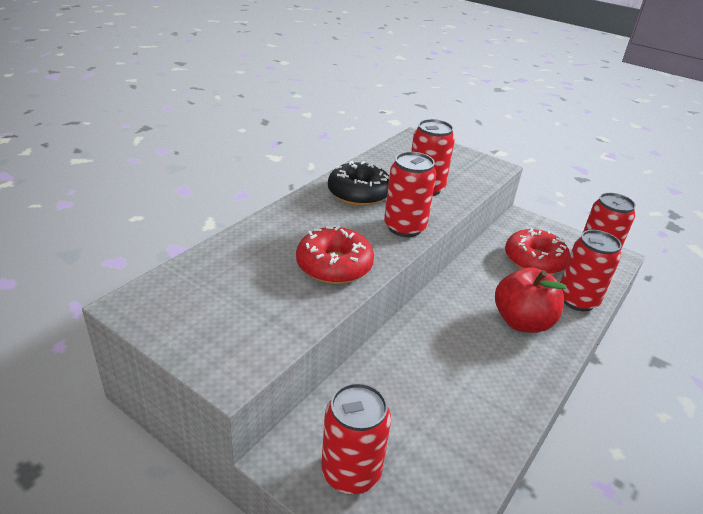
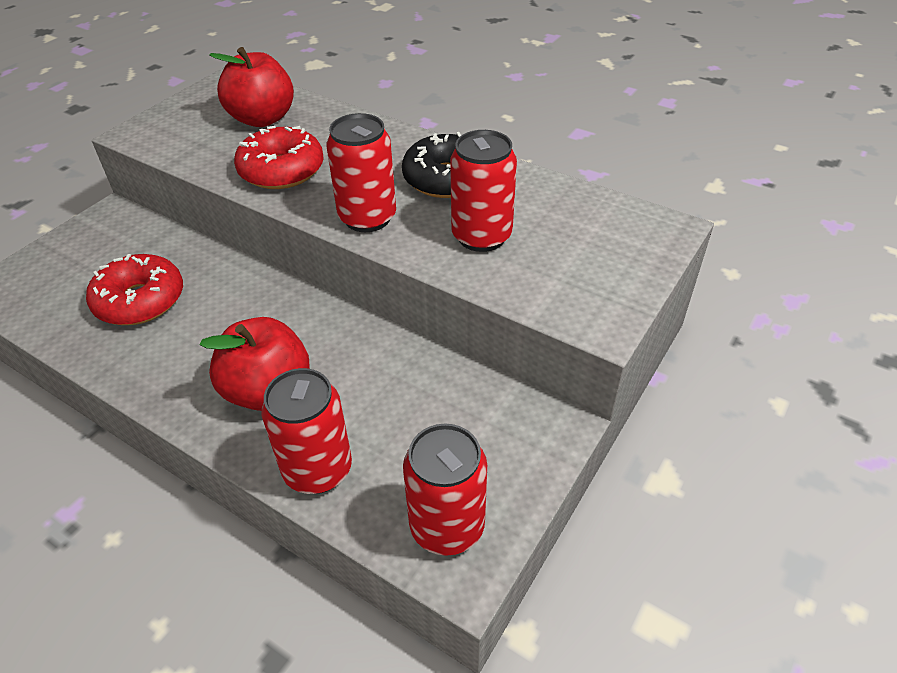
camera: 90 degrees right, 10 degrees up
red can [321,383,391,494] -> none
red donut [505,228,570,274] -> red donut moved to [86,254,183,325]
none -> red apple [209,47,294,127]

